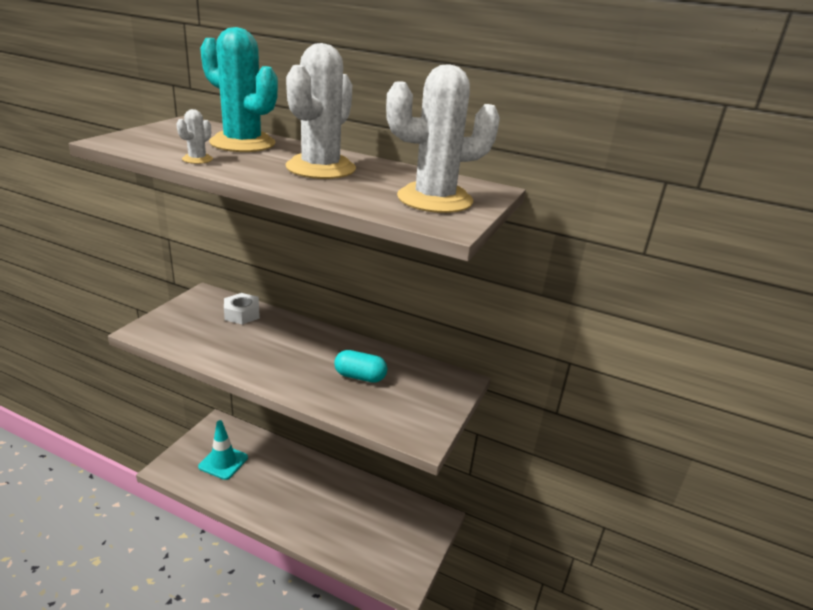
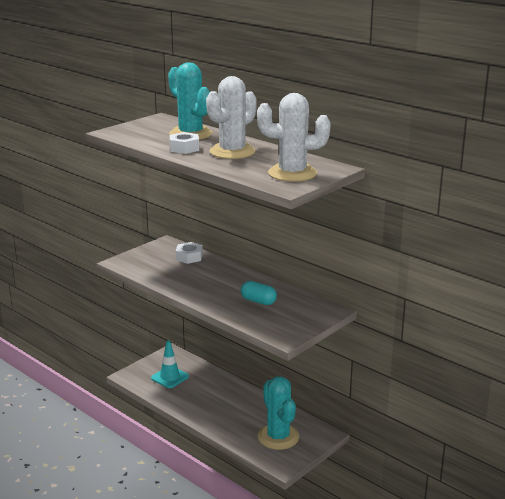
camera: 20 degrees right, 5 degrees down
white cactus [176,109,213,164] -> none
none -> white nut [170,132,199,154]
none -> turquoise cactus [258,376,299,450]

